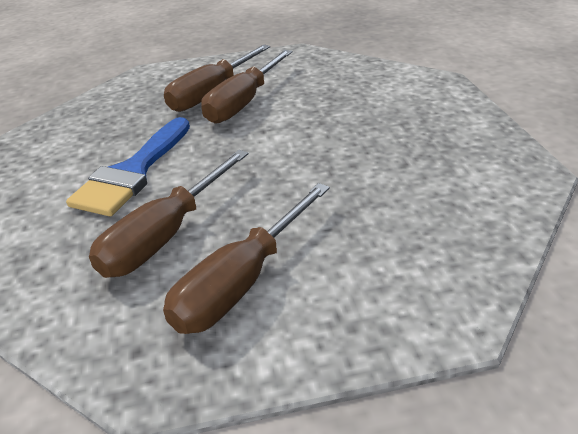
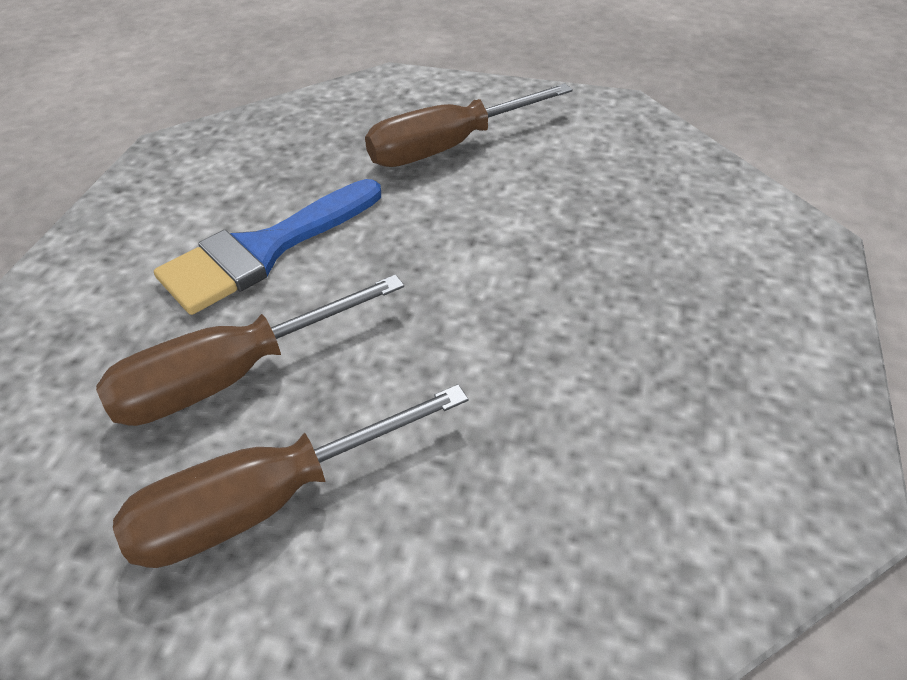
camera: 25 degrees right, 10 degrees up
brown screwdriver [201,50,292,124] -> none

